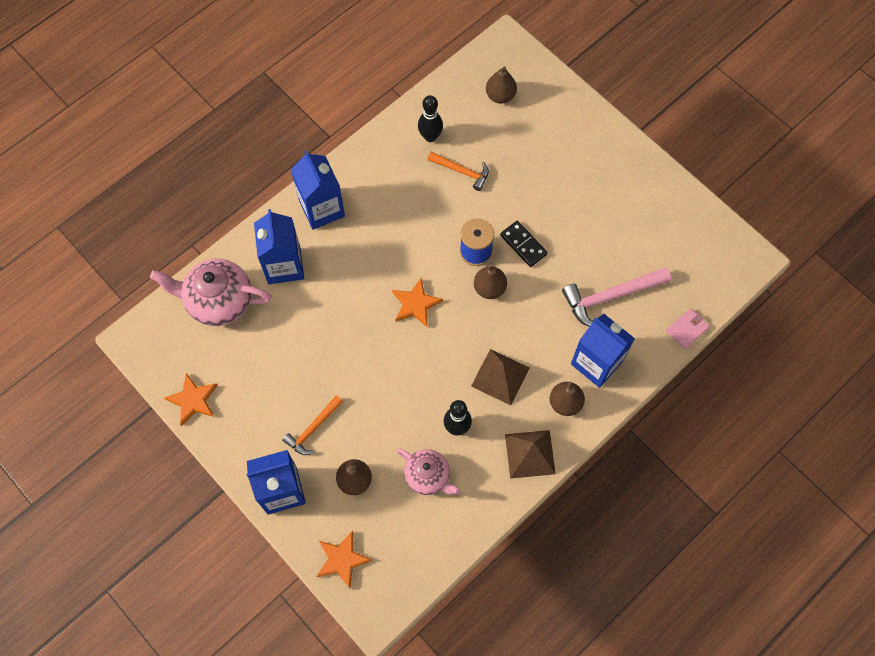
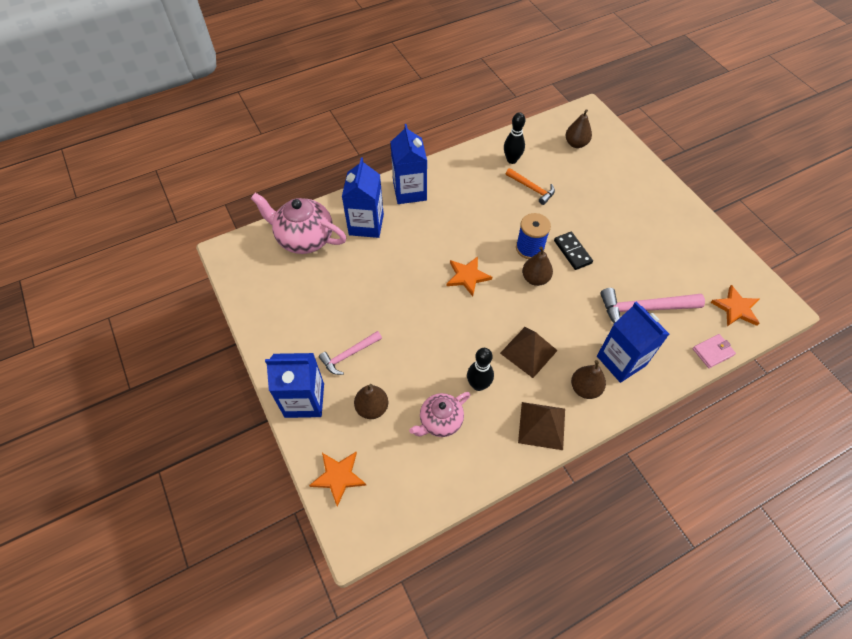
camera: 15 degrees right, 10 degrees down
orange star [164,373,218,426] -> orange star moved to [710,285,759,326]
orange hammer [282,395,343,455] -> pink hammer [319,331,382,375]
pink teapot [397,448,460,495] -> pink teapot turned 90 degrees clockwise [409,392,470,437]

